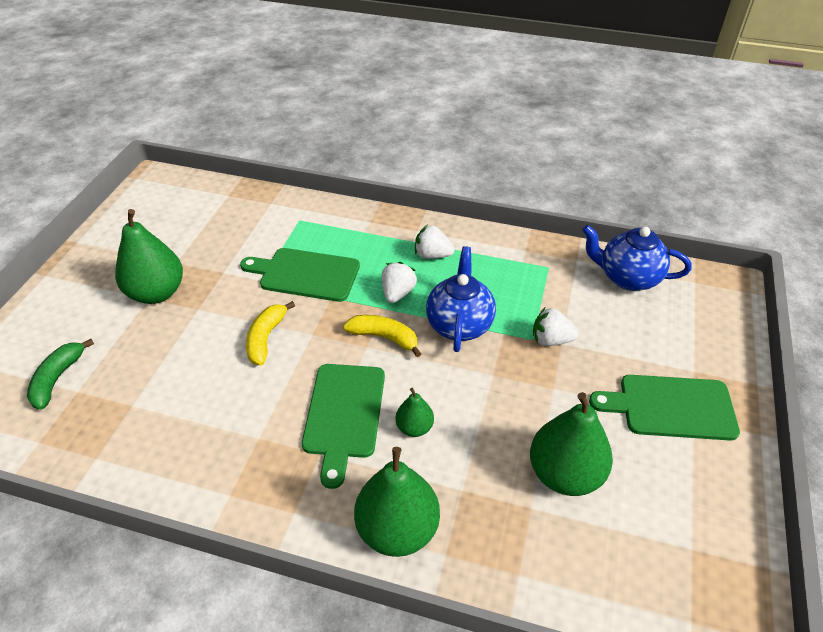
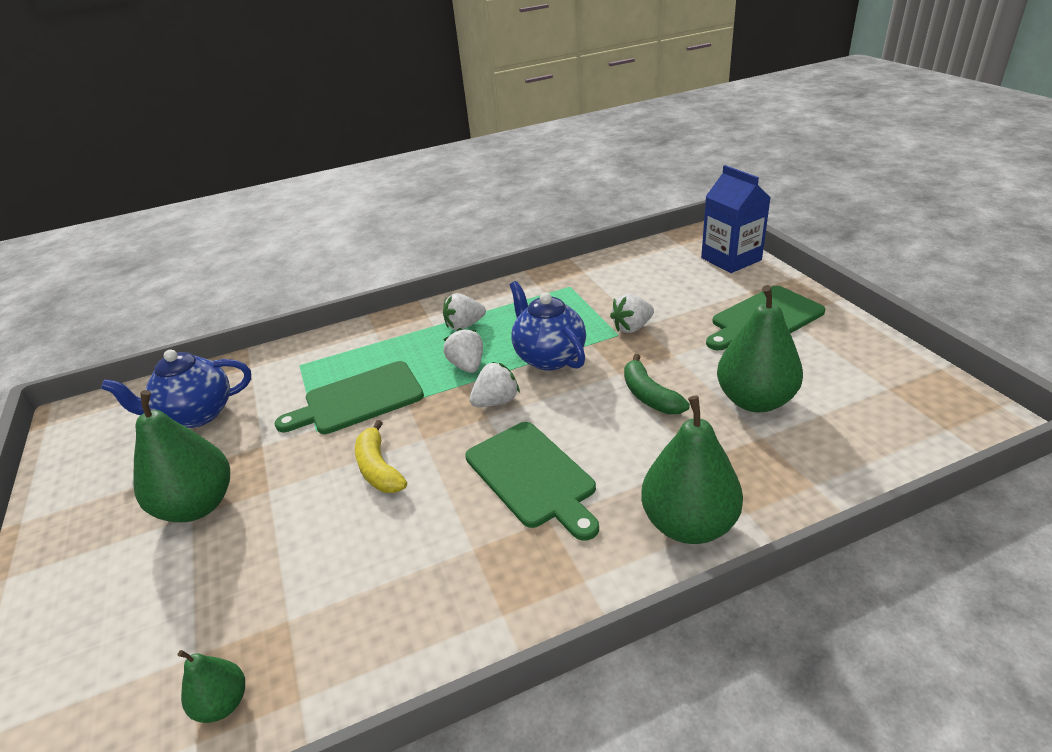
camera: 35 degrees left, 10 degrees down
green banana [27,339,94,410] -> green banana moved to [624,354,690,414]
yellow banana [343,315,421,357] -> white strawberry [469,362,520,407]
green pear [395,388,434,437] -> green pear moved to [178,650,245,723]
blue teapot [582,225,691,291] -> blue teapot moved to [101,350,251,428]
none -> blue carton [701,165,771,273]

